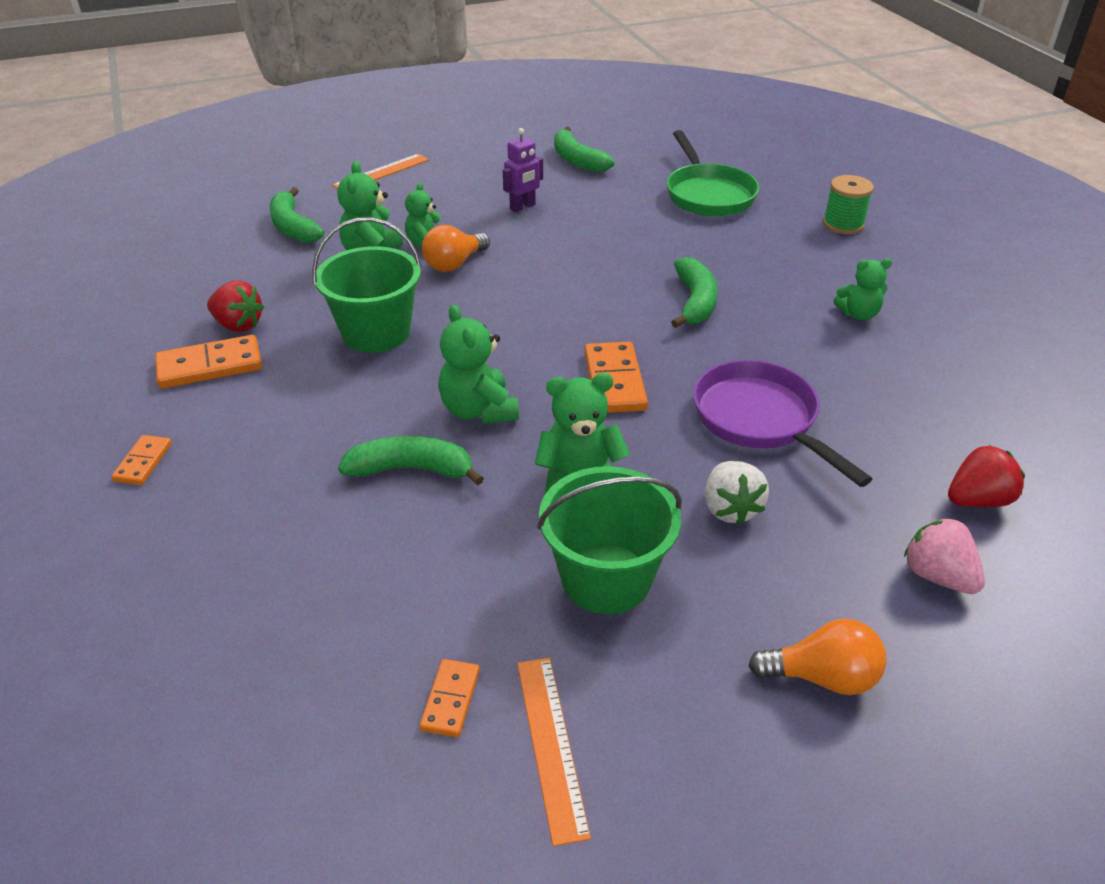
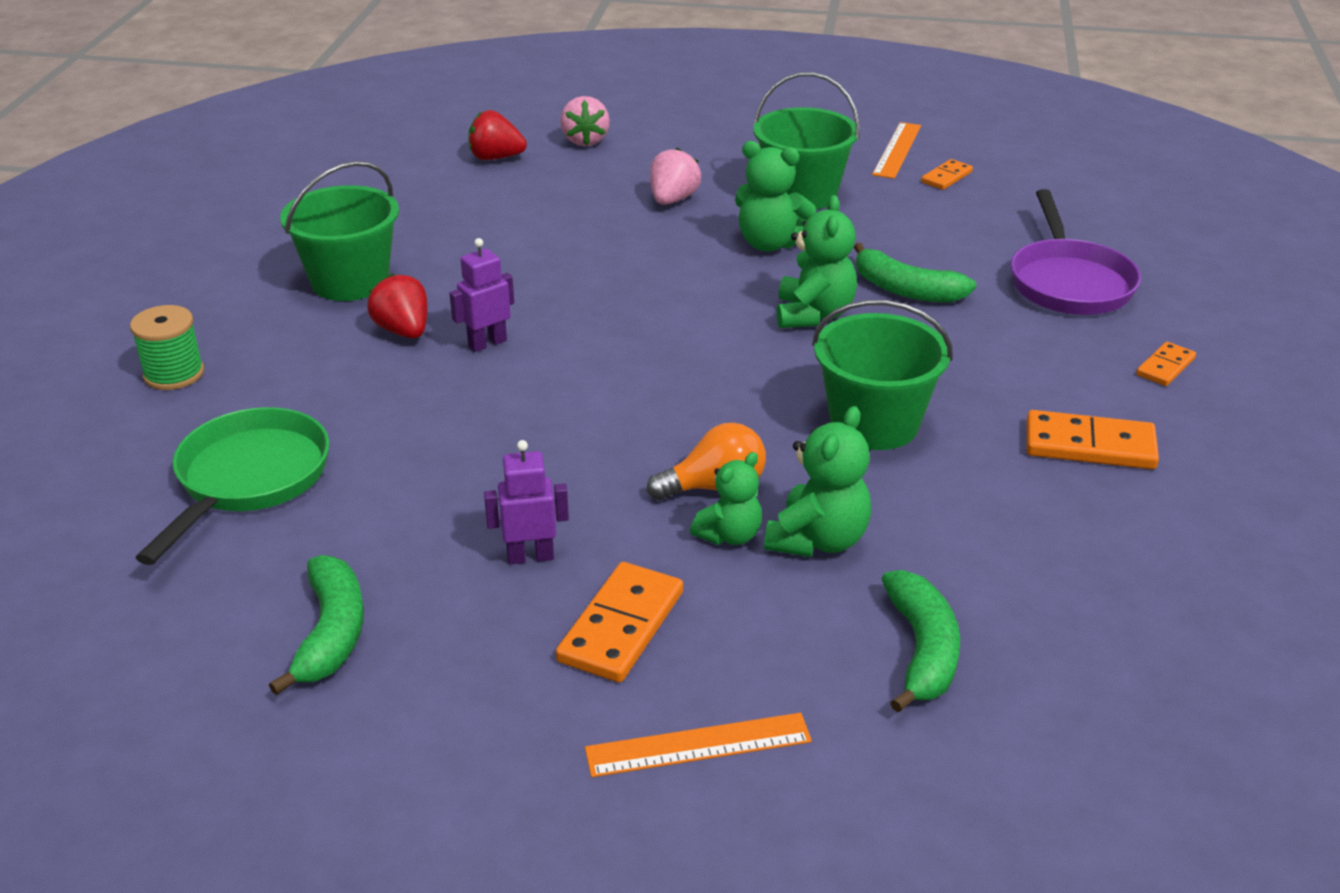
camera: 150 degrees left, 5 degrees down
red strawberry [207,281,264,332] -> red strawberry moved to [367,273,428,338]
orange domino [585,341,648,413] -> orange domino moved to [556,562,683,683]
green banana [671,257,718,328] -> purple robot [449,238,514,352]
purple pan [693,360,872,487] -> purple pan moved to [1011,189,1141,315]
white strawberry [705,461,769,526] -> pink strawberry [650,148,701,205]
orange light bulb [748,619,887,695] -> none
green teddy bear [834,258,892,320] -> green bucket [280,161,399,301]

